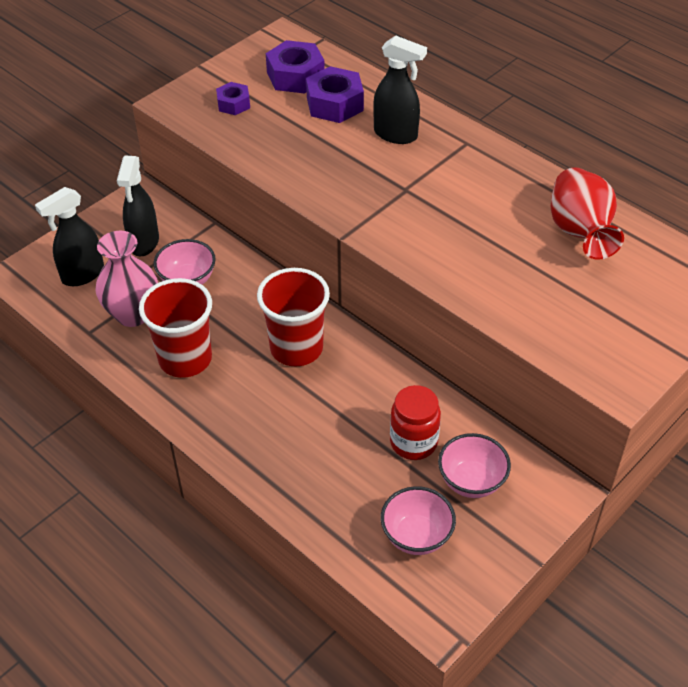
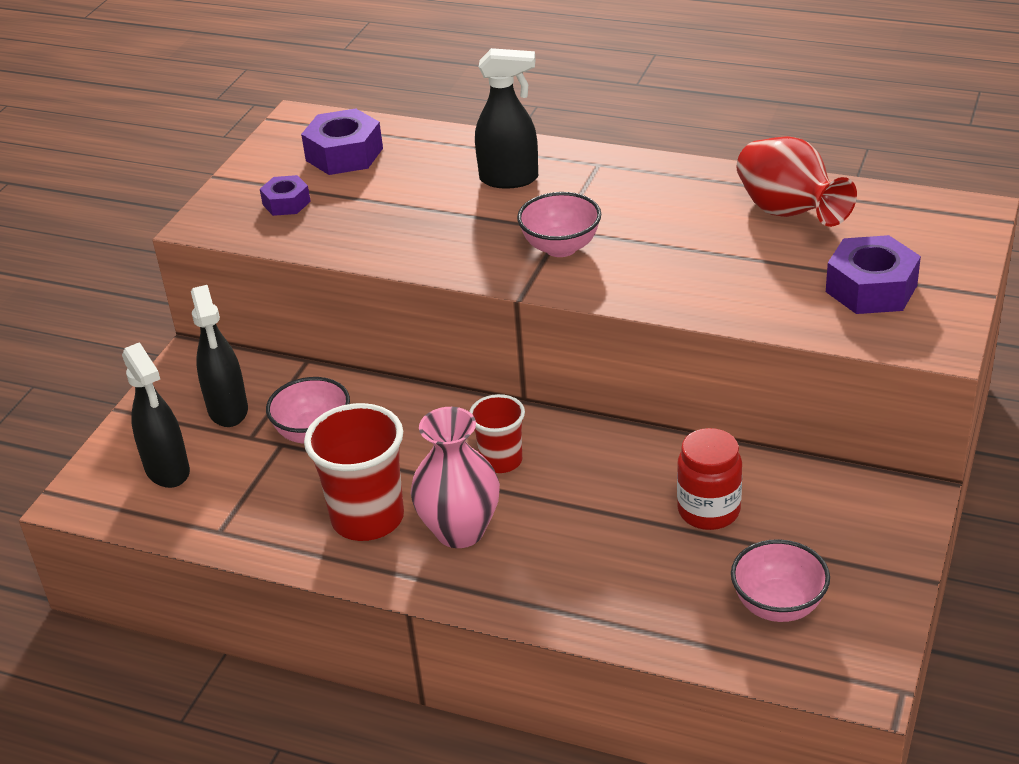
camera: 20 degrees left, 10 degrees down
black spray bottle [35,187,104,286] -> black spray bottle turned 60 degrees counterclockwise [122,342,190,488]
pink vase [95,231,158,327] -> pink vase moved to [411,407,500,548]
red cup [257,268,330,366] -> red cup [469,394,525,473], size x0.60
purple nut [306,66,364,123] -> purple nut moved to [826,235,921,314]
pink bowl [438,433,511,498] -> pink bowl moved to [517,192,601,257]

